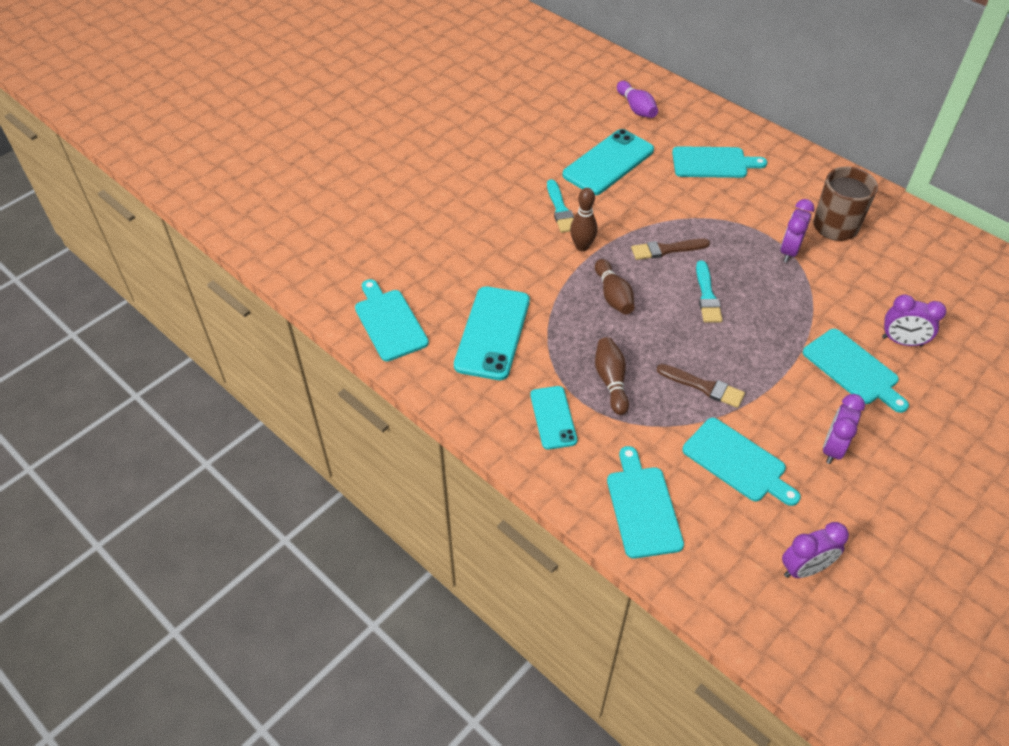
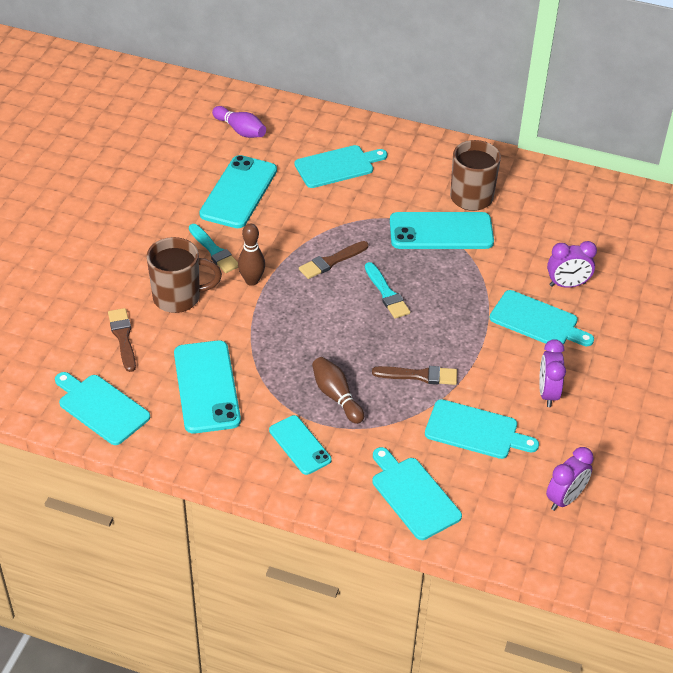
camera: 25 degrees left, 5 degrees down
brown bowling pin [595,259,634,314] -> none
purple clock [780,199,814,262] -> turquoise phone [390,212,494,249]
none -> brown brush [108,308,136,372]
none -> brown mug [146,237,222,313]

